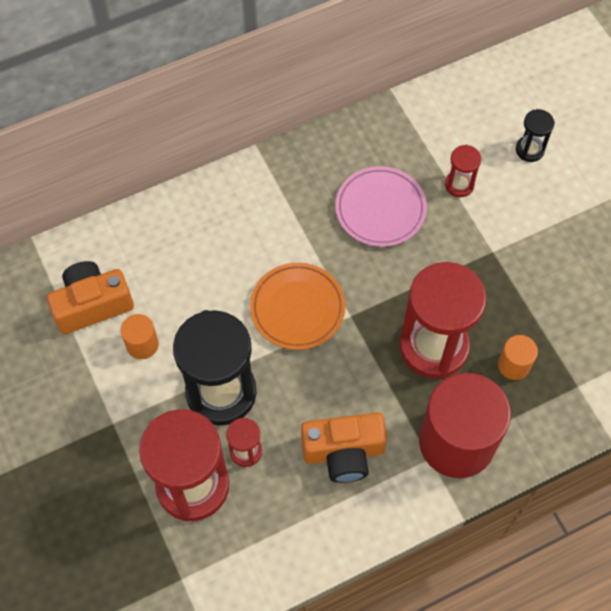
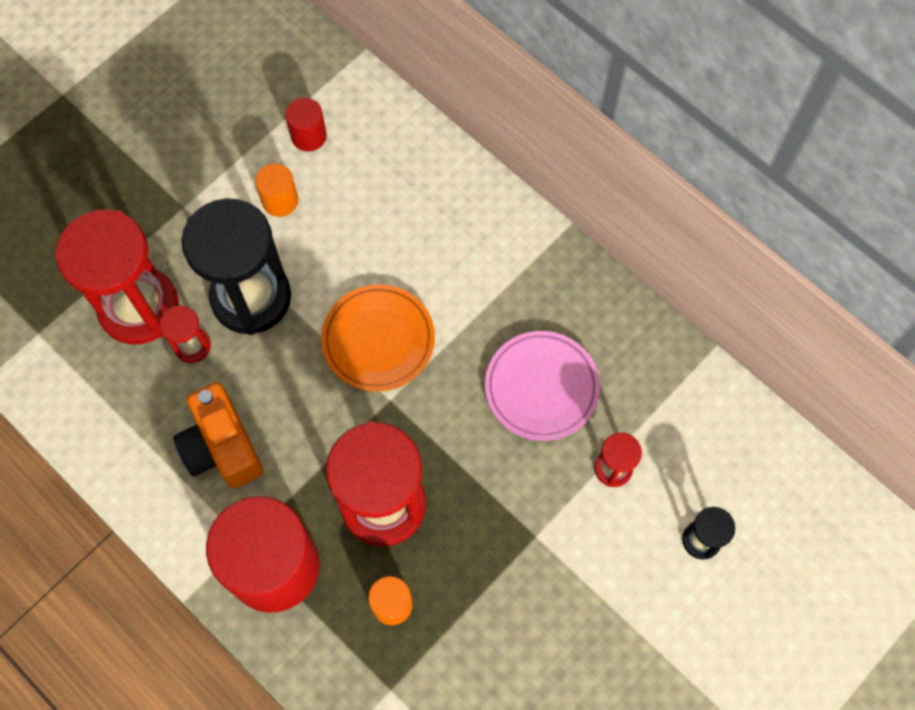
camera: 70 degrees right, 5 degrees up
orange camera [47,261,134,334] -> red cylinder [285,98,327,151]

